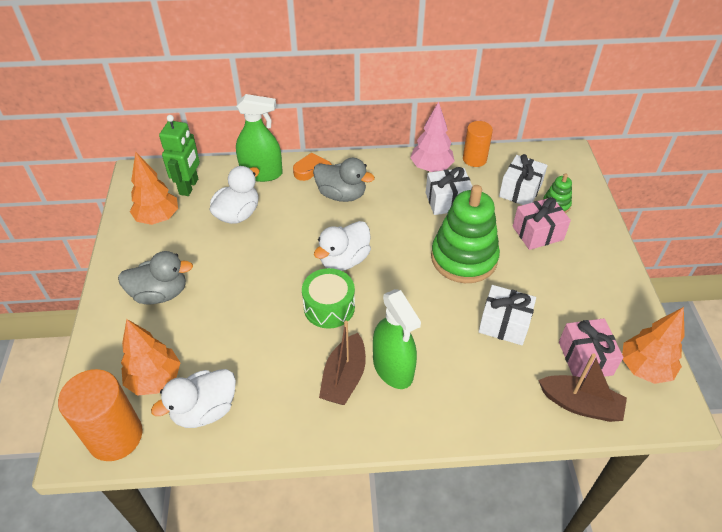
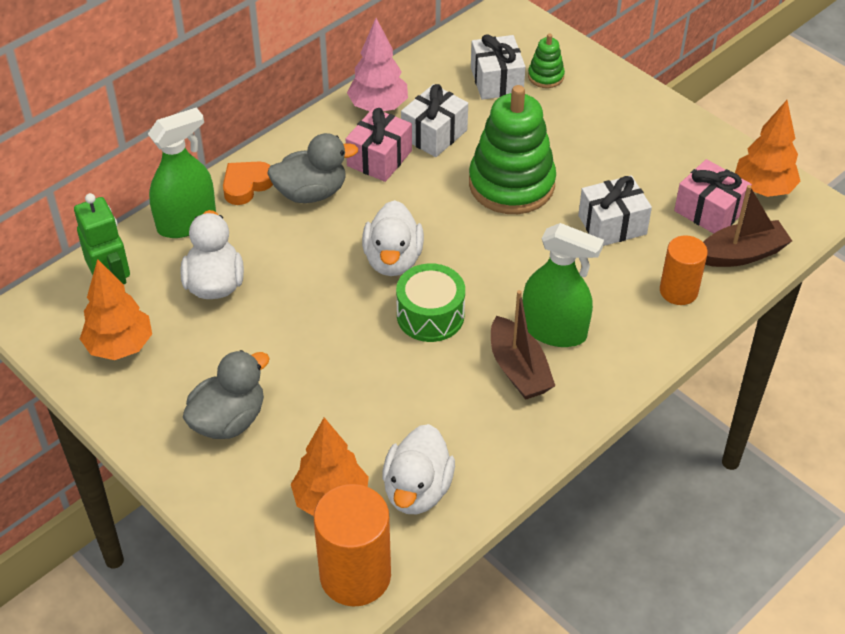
camera: 40 degrees left, 0 degrees up
orange cylinder [463,121,493,167] -> orange cylinder moved to [660,235,708,305]
pink gift [513,197,571,250] -> pink gift moved to [345,108,412,182]

